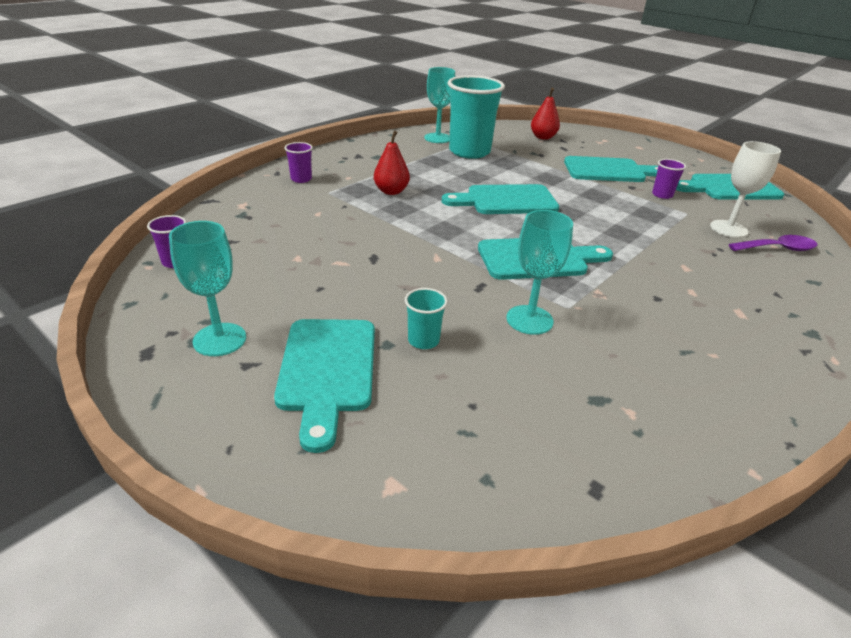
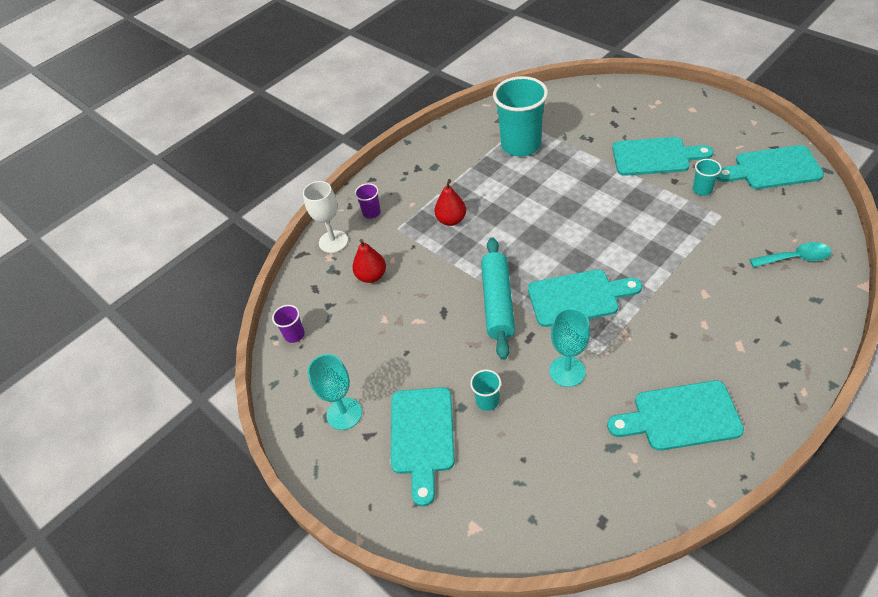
camera: 10 degrees right, 15 degrees up
turquoise goblet [424,67,455,143] -> none
turquoise cutting board [442,184,559,214] -> turquoise cutting board moved to [607,381,744,451]
red pear [531,88,560,140] -> red pear moved to [352,239,386,283]
purple cup [652,159,686,199] -> turquoise cup [693,159,722,196]
white goblet [710,141,781,238] -> white goblet moved to [303,181,348,253]
purple spoon [729,235,817,251] -> turquoise spoon [750,242,831,267]
none -> turquoise rolling pin [481,237,515,360]

